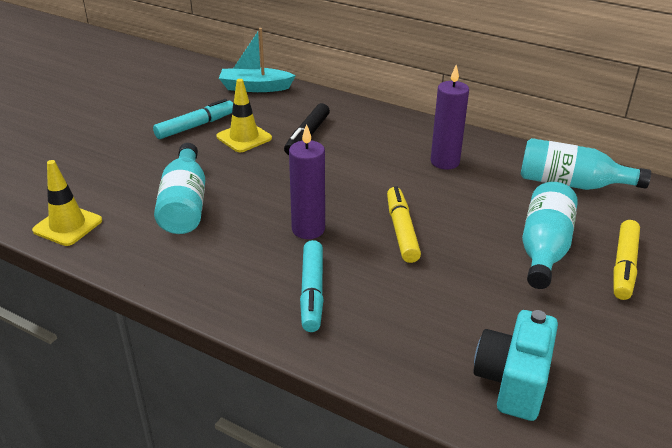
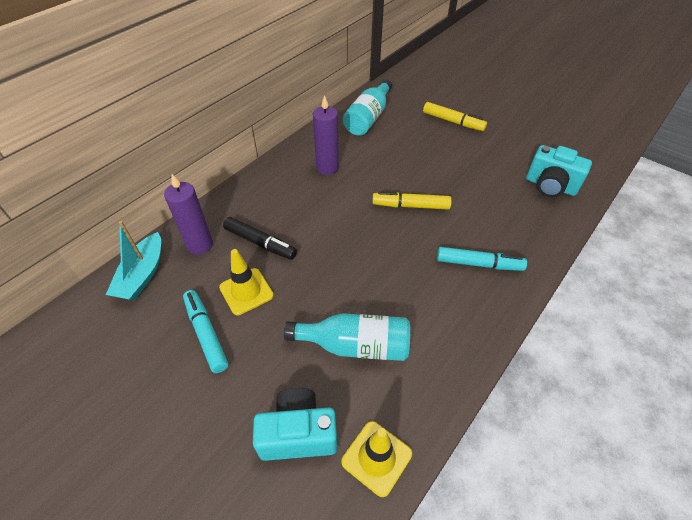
camera: 80 degrees left, 15 degrees up
purple candle [289,124,325,239] -> purple candle moved to [164,174,213,255]
turquoise bottle [522,182,578,289] -> none
none -> turquoise camera [253,388,337,461]

